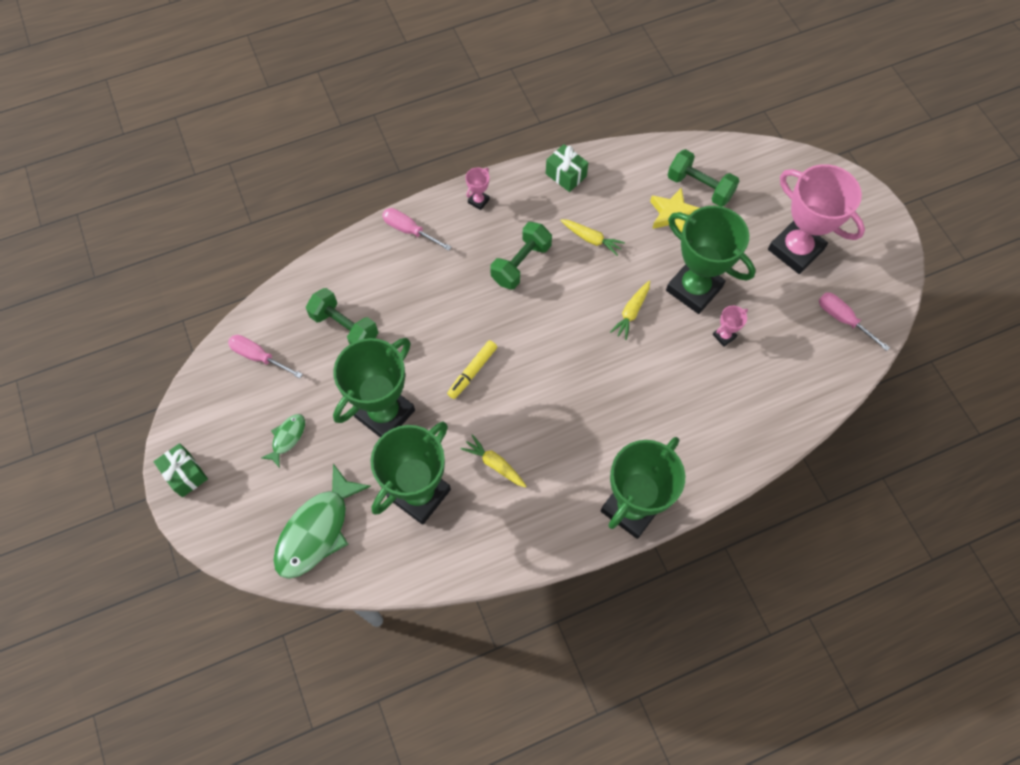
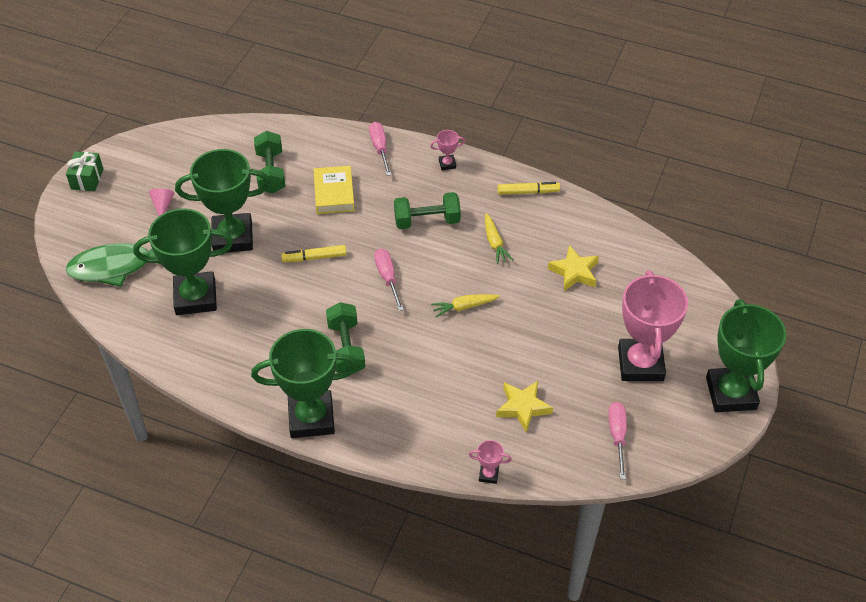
camera: 45 degrees right, 15 degrees down
pink screwdriver [228,335,303,378] -> pink screwdriver moved to [374,249,404,311]
green fish [261,414,305,468] -> pink cone [149,188,175,216]
yellow carrot [461,434,527,488] -> none
green gift [546,144,588,192] -> yellow marker [498,182,560,195]
green trophy [666,206,756,314] -> green trophy moved to [706,299,787,412]
green dumbbell [668,149,739,206] -> green dumbbell moved to [326,302,365,374]
pink trophy [713,306,748,347] -> pink trophy moved to [469,440,512,484]
none -> yellow book [313,166,355,214]
none -> yellow star [496,381,553,433]

